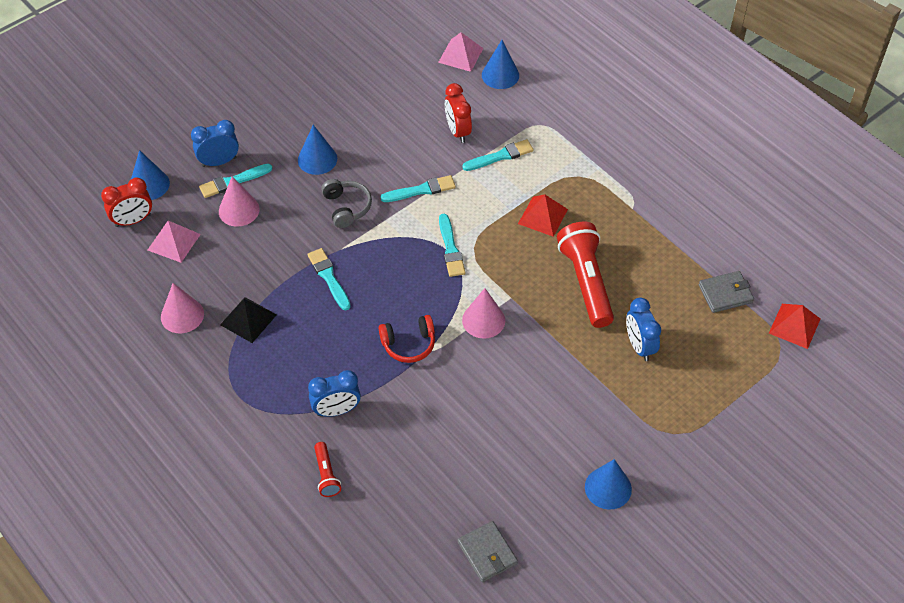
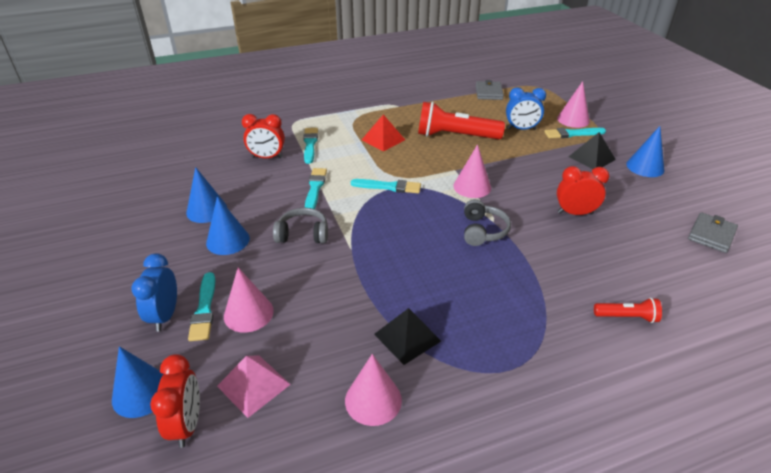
camera: 70 degrees left, 15 degrees down
turquoise brush [307,248,351,310] -> turquoise brush moved to [544,128,606,138]
blue clock [308,370,361,417] -> none
red headphones [379,315,435,363] -> grey headphones [464,199,511,246]
pink pyramid [438,32,483,72] -> none
grey wallet [458,521,518,582] -> grey wallet turned 45 degrees counterclockwise [688,212,738,253]
blue cone [482,40,519,89] -> blue cone moved to [186,167,227,223]
red pyramid [769,304,820,349] -> none
none -> pink cone [557,81,590,128]
none -> red clock [557,166,609,215]
none -> black pyramid [568,132,616,169]

